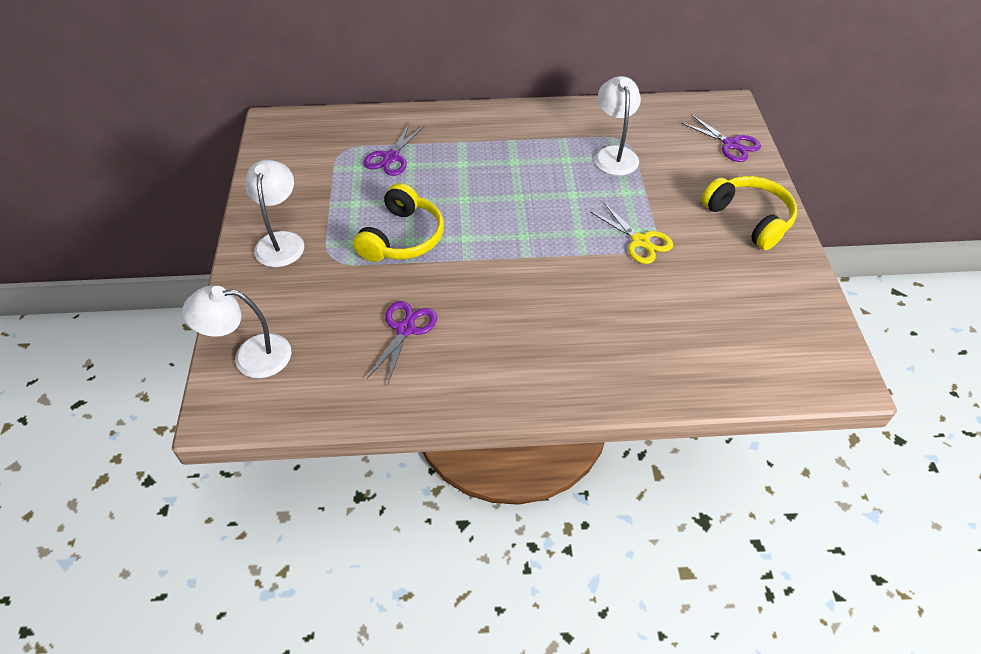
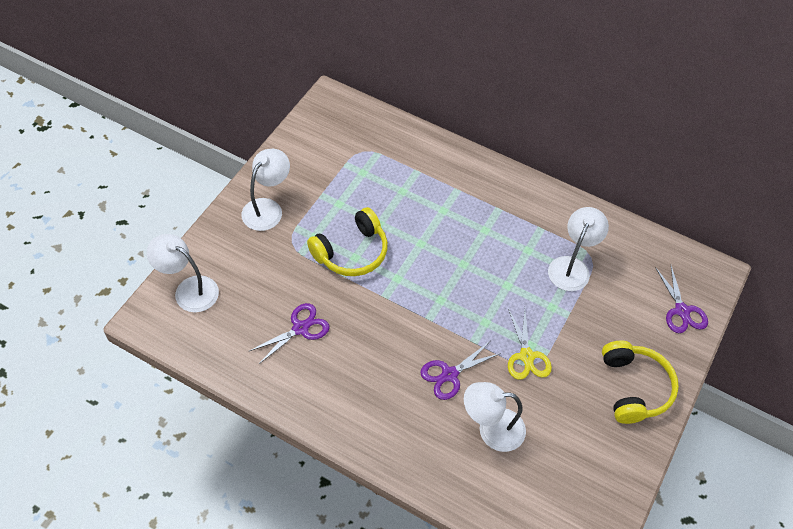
camera: 30 degrees right, 5 degrees up
purple scissors [364,122,424,176] -> purple scissors moved to [420,341,501,400]
none -> white lamp [464,382,526,452]

